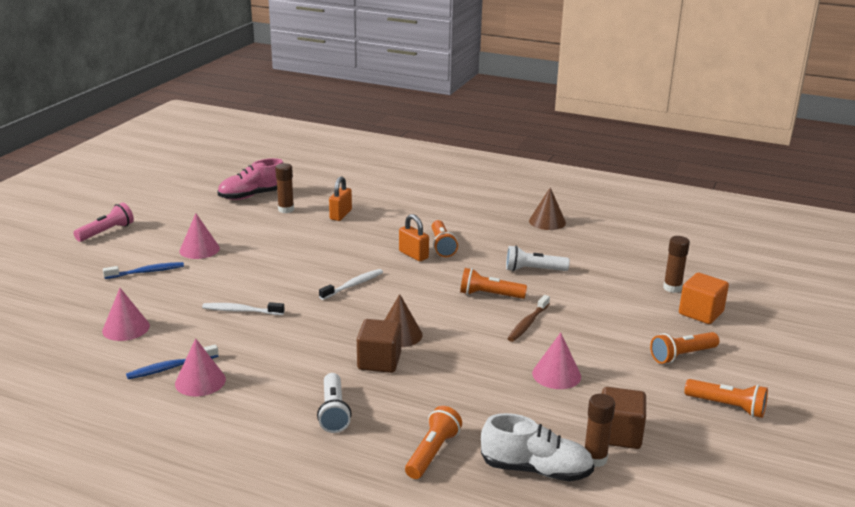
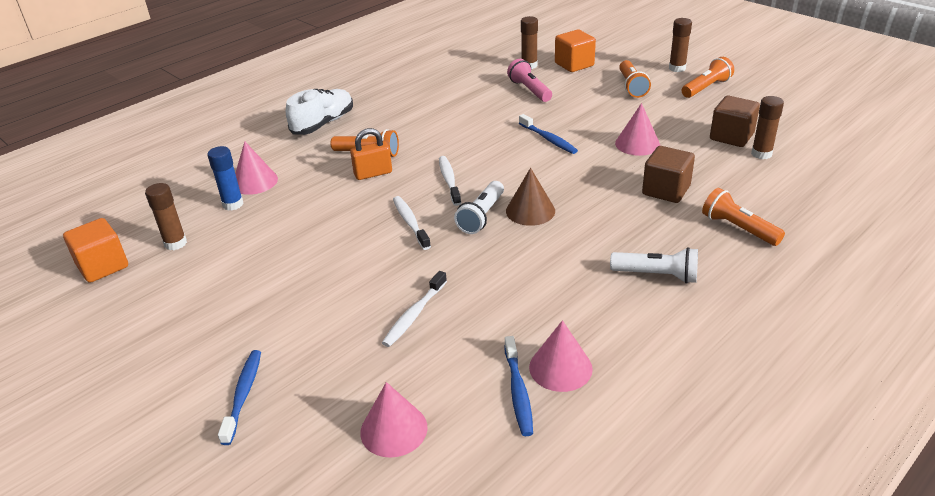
camera: 65 degrees left, 10 degrees up
pink flashlight [74,203,134,242] -> pink flashlight moved to [507,59,552,102]
pink cone [179,213,220,259] -> pink cone moved to [235,141,278,195]
pink shoe [217,158,283,200] -> orange cube [63,218,128,283]
orange padlock [329,176,352,221] -> blue glue stick [207,146,244,210]
brown cube [357,319,401,373] -> brown cube moved to [642,146,695,203]
orange flashlight [460,268,527,299] -> none
white shoe [481,413,594,481] -> white shoe moved to [286,89,353,135]
white flashlight [506,246,570,271] -> white flashlight moved to [454,181,504,234]
brown toothbrush [507,295,550,342] -> blue toothbrush [519,114,578,154]
brown cone [529,187,566,230] -> none
none -> white toothbrush [439,156,461,206]
none -> brown glue stick [669,18,692,72]

